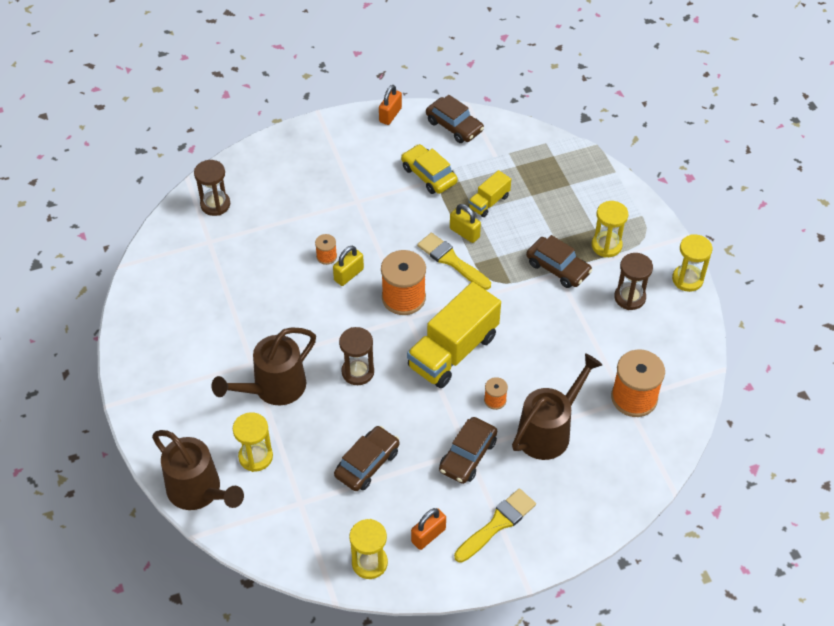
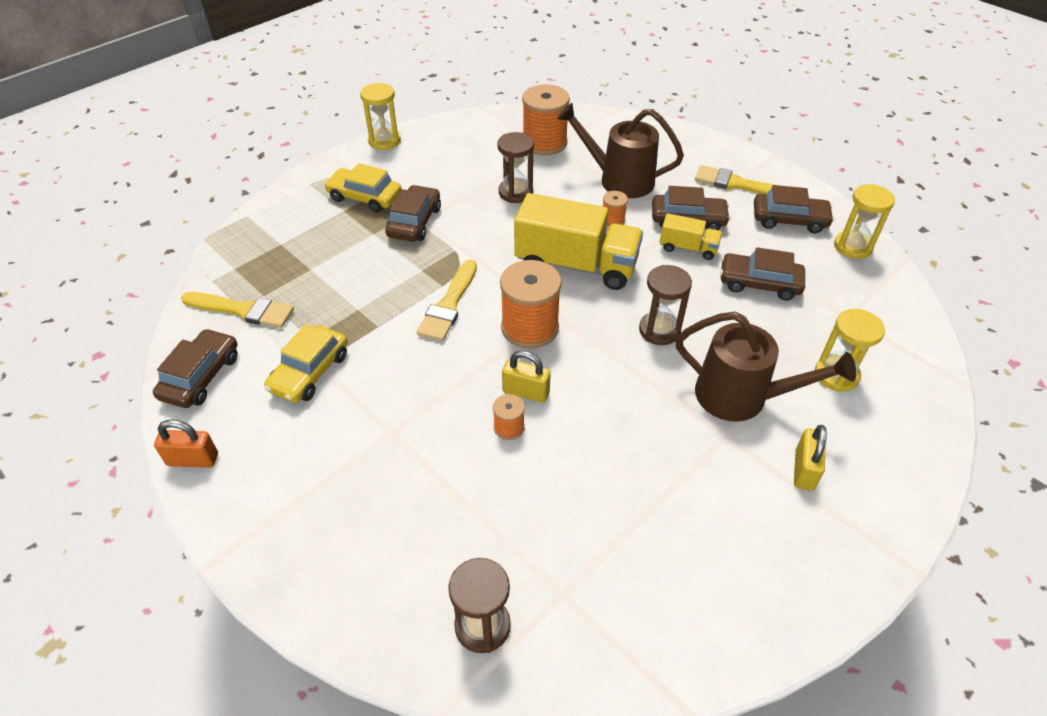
camera: 115 degrees left, 5 degrees down
brown watering can [152,430,244,510] -> none
orange padlock [411,508,446,550] -> brown car [754,185,834,233]
yellow padlock [450,204,481,243] -> yellow padlock moved to [794,425,827,491]
yellow truck [469,170,511,217] -> yellow truck moved to [660,213,722,260]
yellow hourglass [592,201,628,258] -> yellow car [324,163,402,213]
brown hourglass [614,253,653,310] -> brown hourglass moved to [497,132,534,203]
none -> yellow brush [181,292,294,328]

